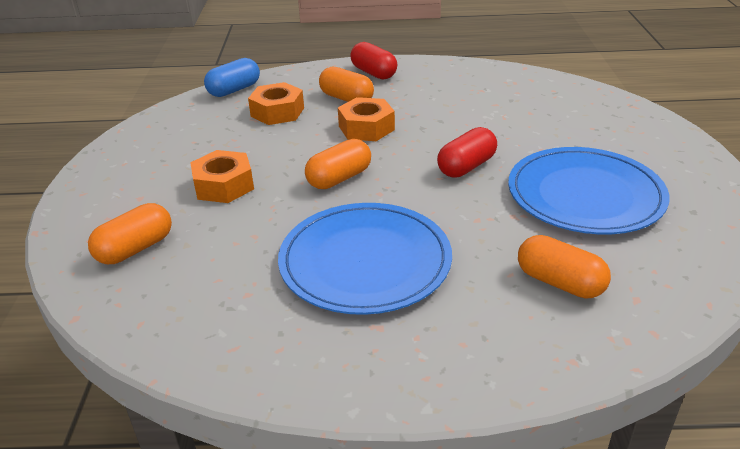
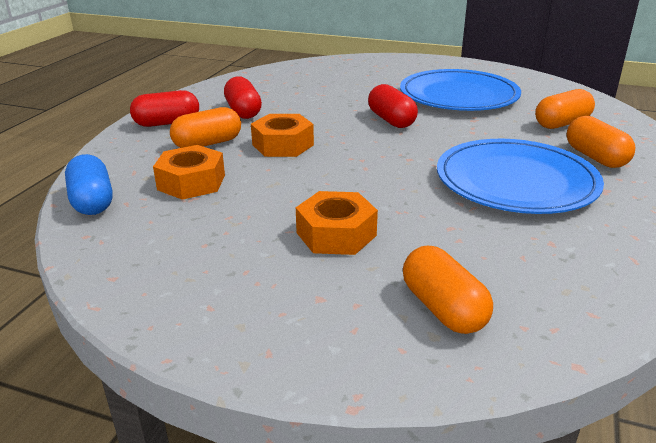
camera: 70 degrees left, 5 degrees down
orange capsule [305,139,371,189] -> orange capsule moved to [566,116,635,168]
none -> red capsule [224,76,262,119]

